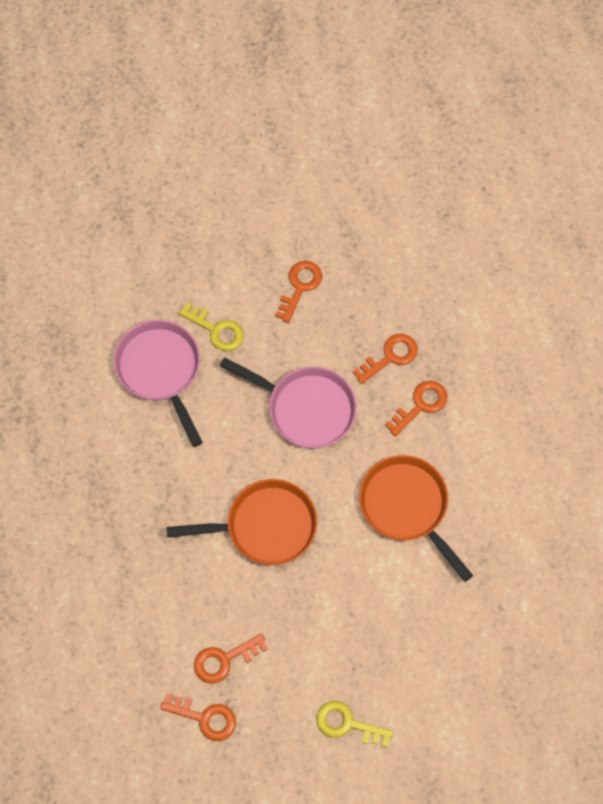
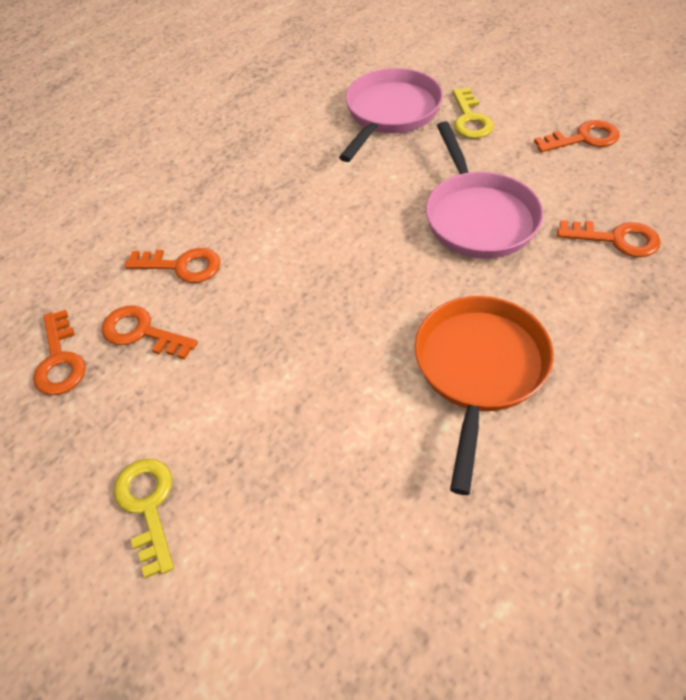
camera: 55 degrees right, 15 degrees down
orange pan [167,479,317,565] -> none
orange key [385,381,447,437] -> orange key moved to [125,248,220,283]

